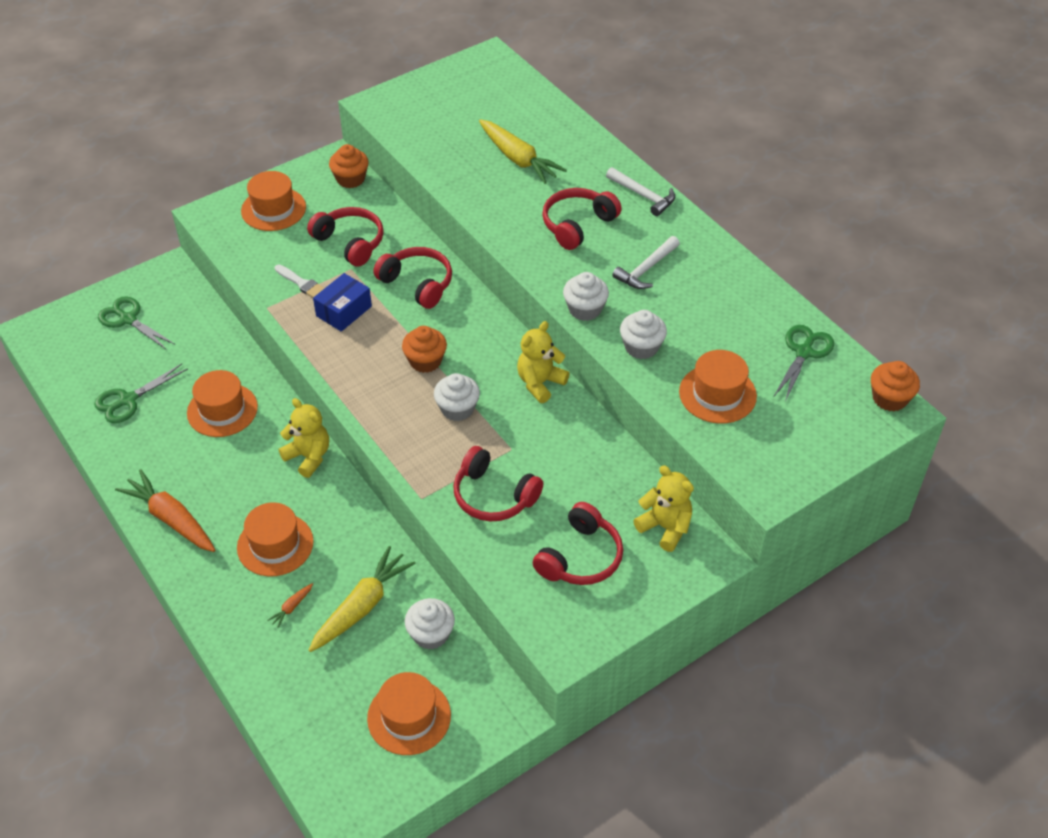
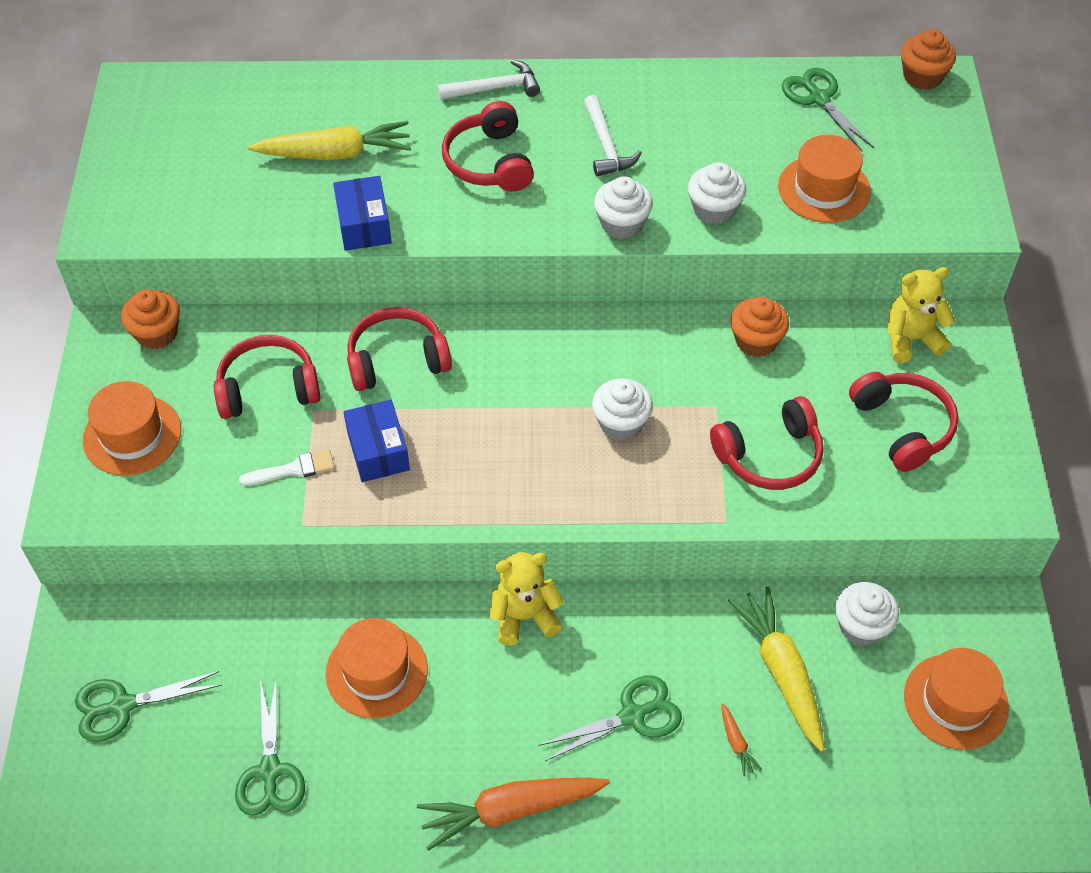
camera: 55 degrees left, 5 degrees up
orange hat [237,503,314,576] -> green scissors [538,676,682,761]
orange cupcake [402,326,447,373] -> orange cupcake moved to [730,297,789,357]
yellow teddy bear [517,321,570,403] -> none
none -> blue box [333,176,392,251]

